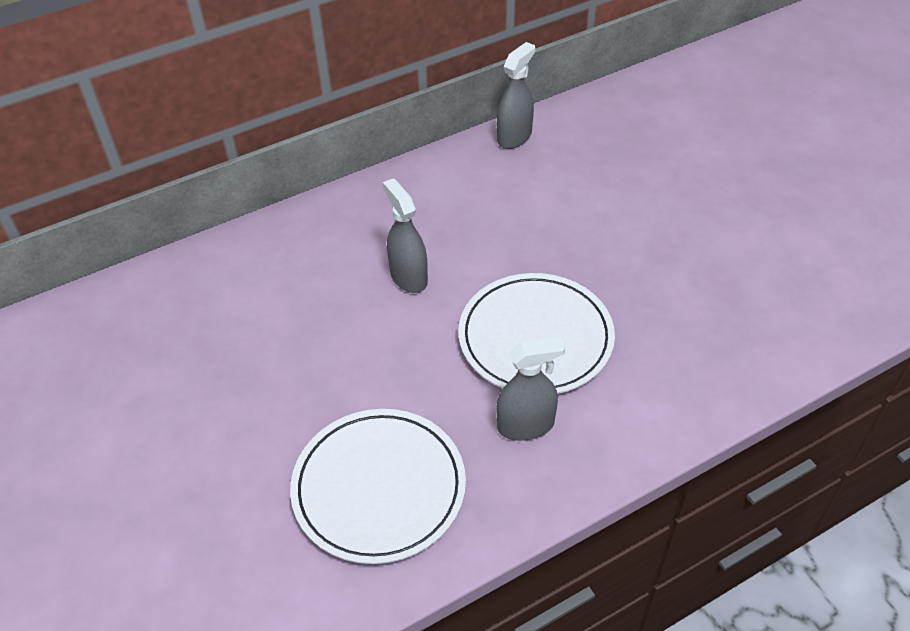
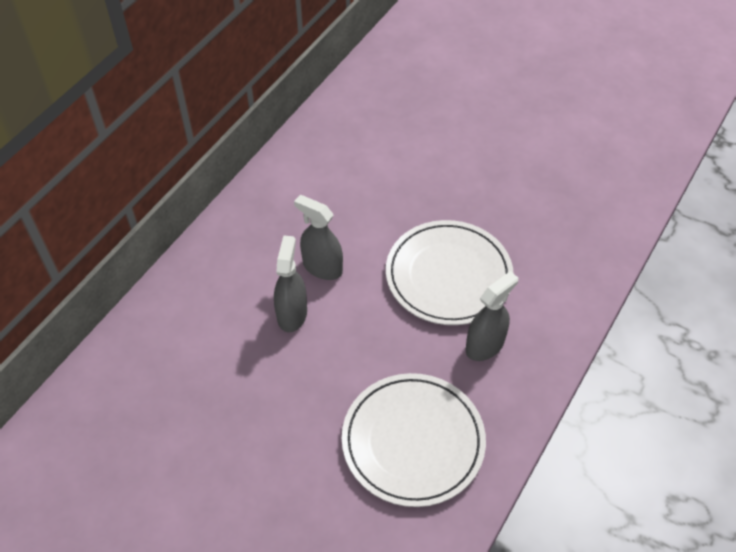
camera: 30 degrees left, 5 degrees up
grey spray bottle [497,42,535,149] -> grey spray bottle moved to [274,235,307,332]

